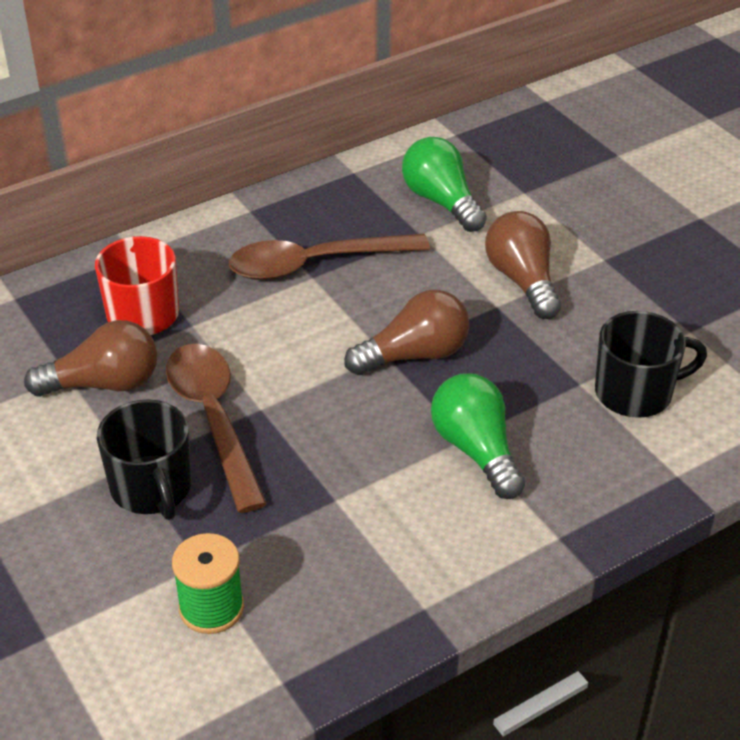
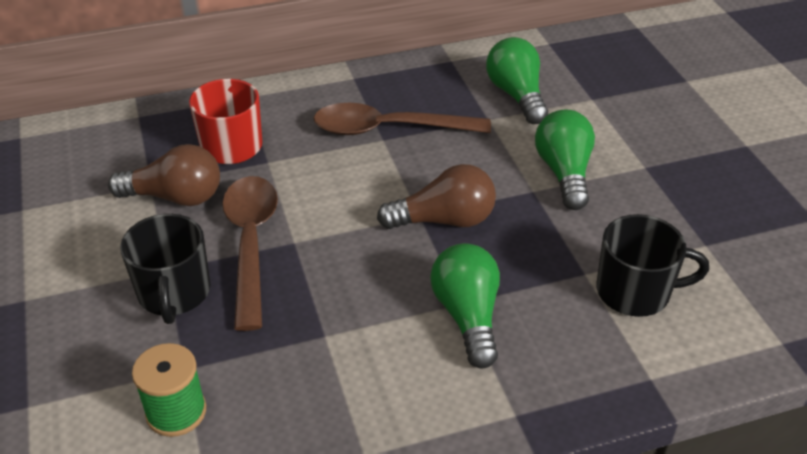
camera: 15 degrees right, 0 degrees up
brown light bulb [485,211,561,319] -> green light bulb [535,110,595,210]

